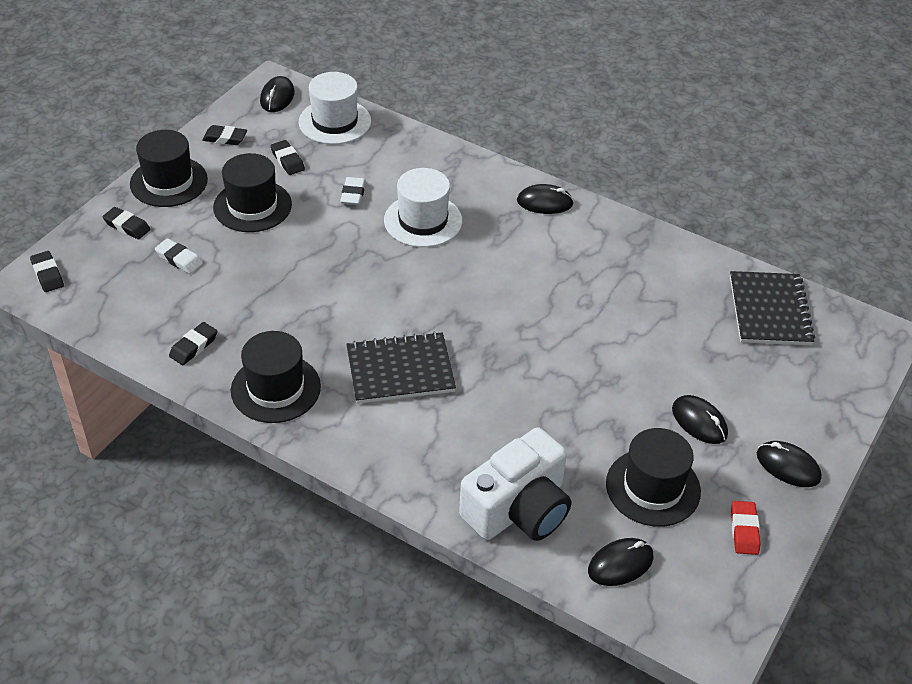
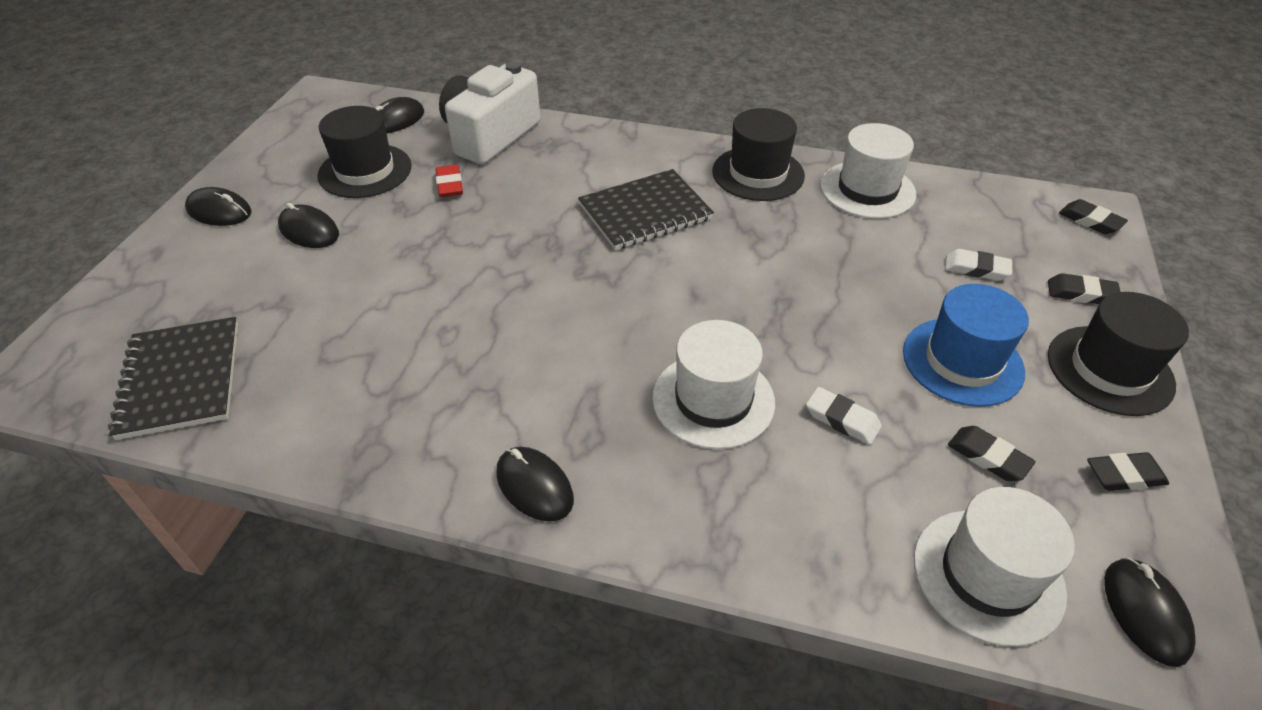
camera: 165 degrees right, 0 degrees up
black eraser [169,322,217,365] -> white hat [820,123,916,219]
black hat [213,153,292,232] -> blue hat [903,284,1029,407]
white eraser [340,177,366,205] -> white eraser turned 45 degrees counterclockwise [806,387,882,445]
black mouse [517,184,574,214] -> black mouse turned 60 degrees clockwise [496,447,574,522]
red eraser [731,501,760,555] -> red eraser moved to [435,165,463,197]

